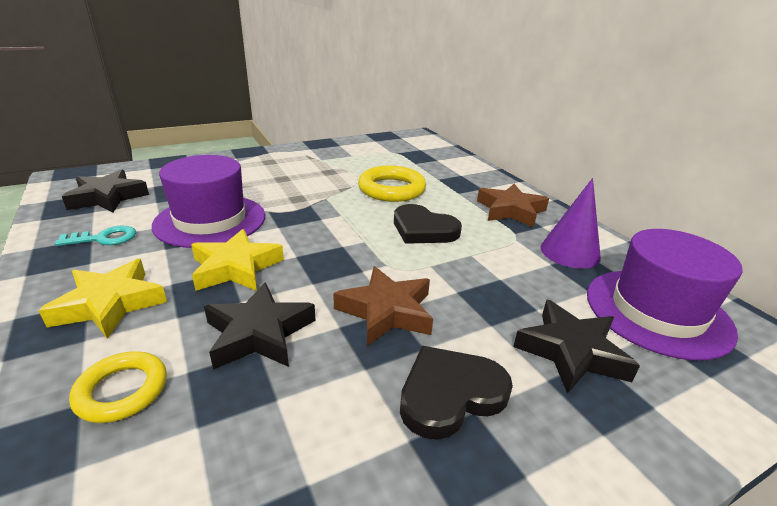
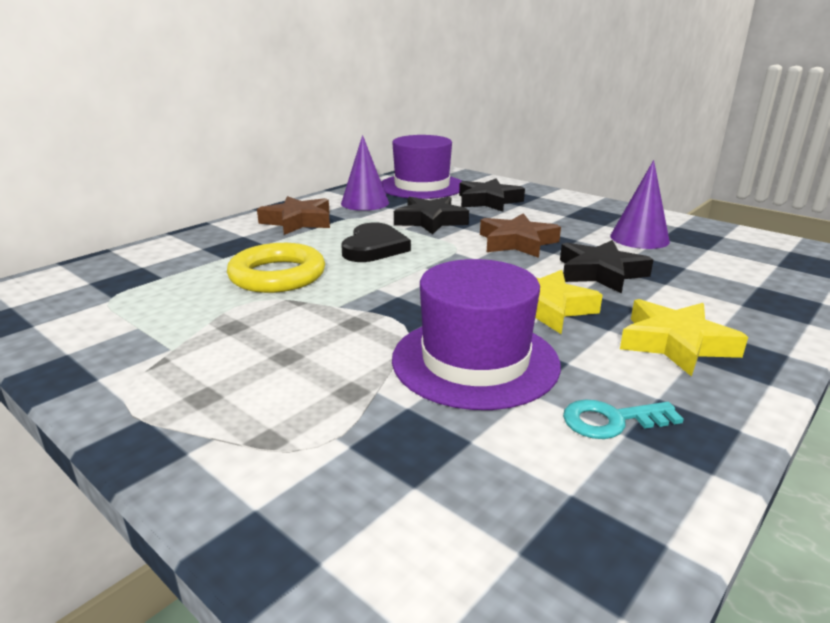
camera: 110 degrees left, 5 degrees down
turquoise key [55,226,136,246] -> turquoise key turned 60 degrees counterclockwise [563,399,684,439]
black star [62,170,149,212] -> black star moved to [394,196,469,234]
yellow ring [69,351,167,423] -> none
black heart [400,346,513,440] -> none
none -> purple cone [610,160,670,249]

